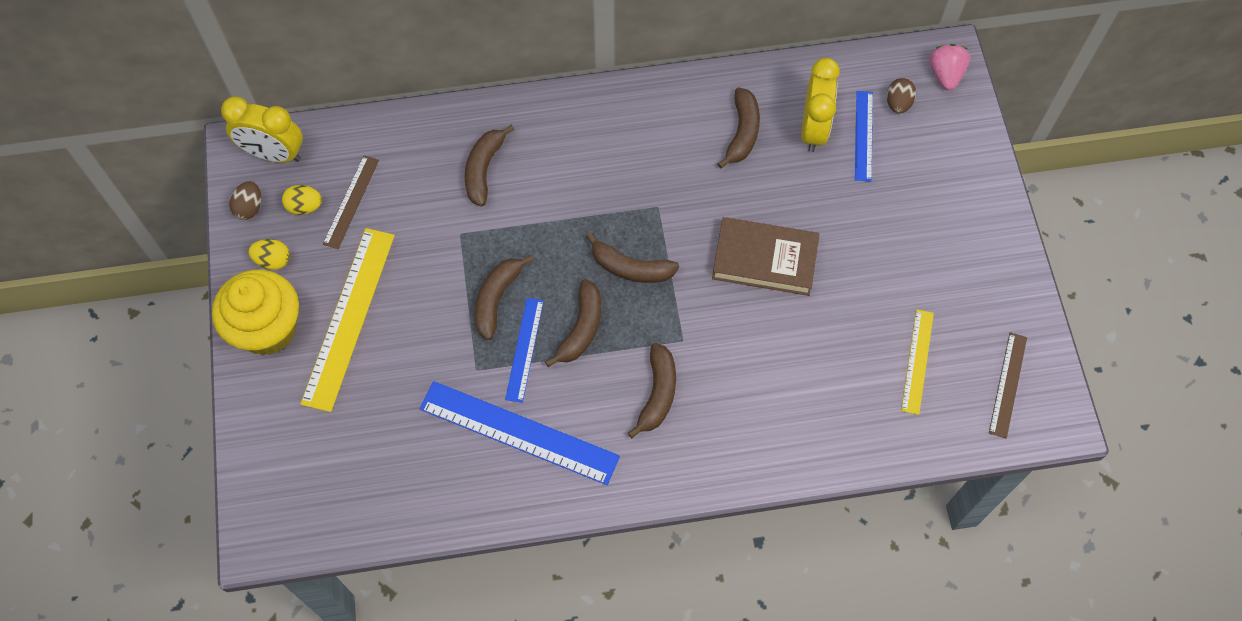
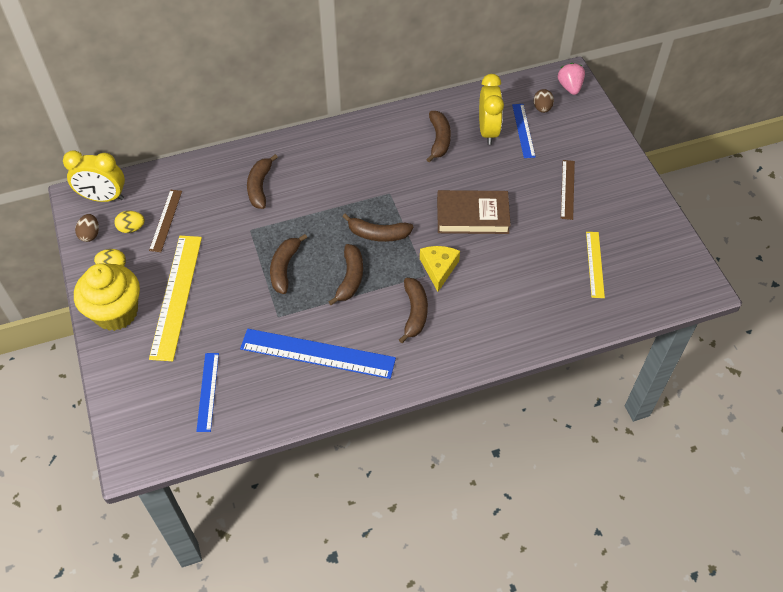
camera: 10 degrees left, 10 degrees down
blue ruler [505,298,544,403] -> blue ruler moved to [196,353,219,432]
brown ruler [989,332,1027,438] -> brown ruler moved to [561,160,575,220]
none -> yellow cheese [420,246,460,292]

